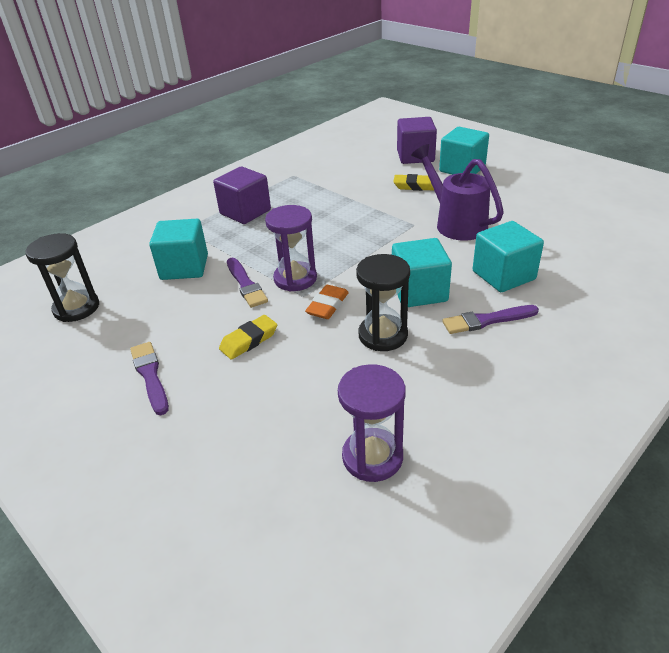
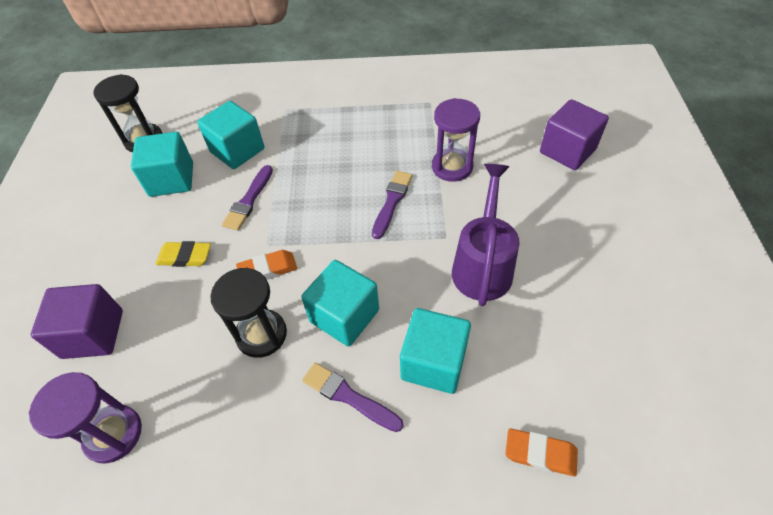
camera: 45 degrees right, 15 degrees up
purple brush [130,342,169,415] -> purple brush moved to [372,171,412,239]
purple cube [213,166,271,224] -> purple cube moved to [31,284,123,359]
purple hourglass [265,205,317,292] -> purple hourglass moved to [432,98,480,182]
yellow eraser [393,174,434,191] -> none
turquoise cube [439,127,489,175] -> turquoise cube moved to [131,132,193,197]
none -> orange eraser [505,428,578,476]

